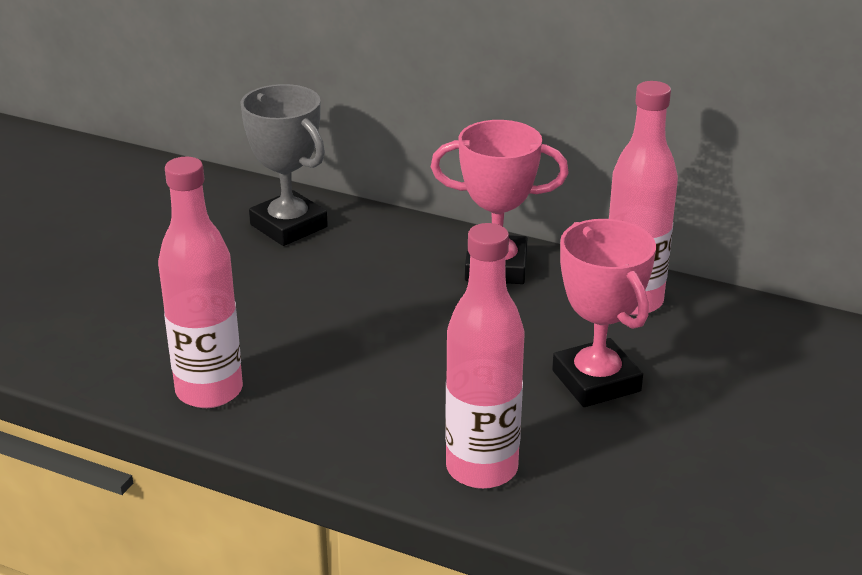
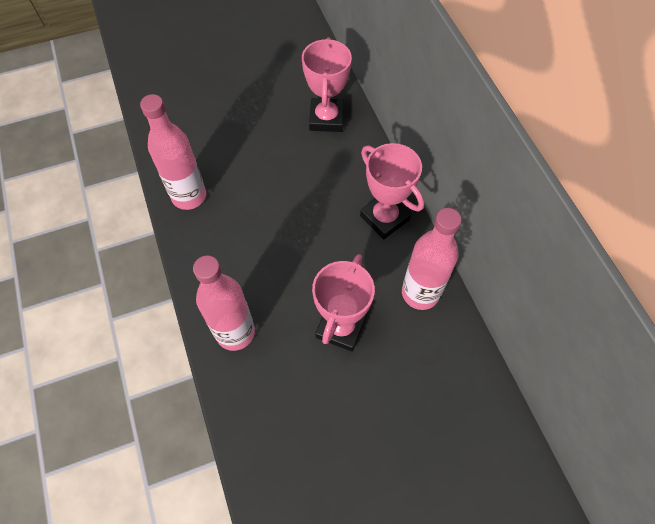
camera: 45 degrees right, 30 degrees up
grey trophy [240,84,328,246] -> pink trophy [302,37,352,132]

